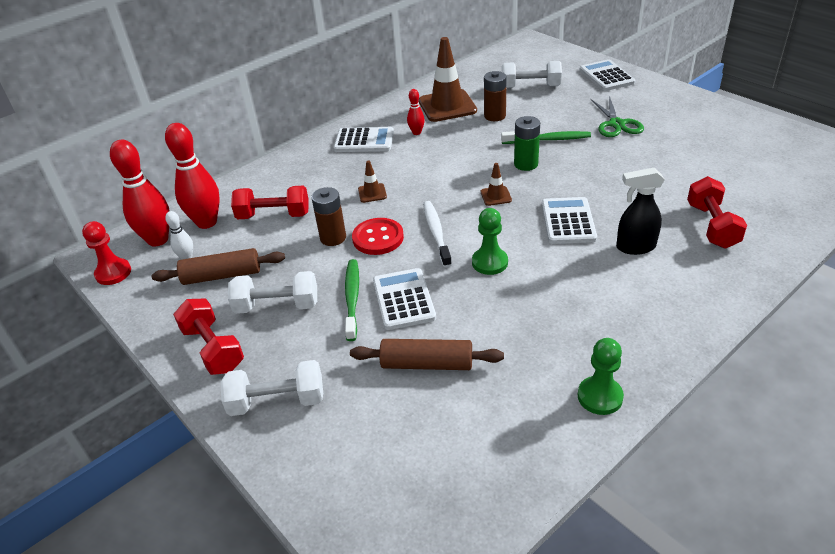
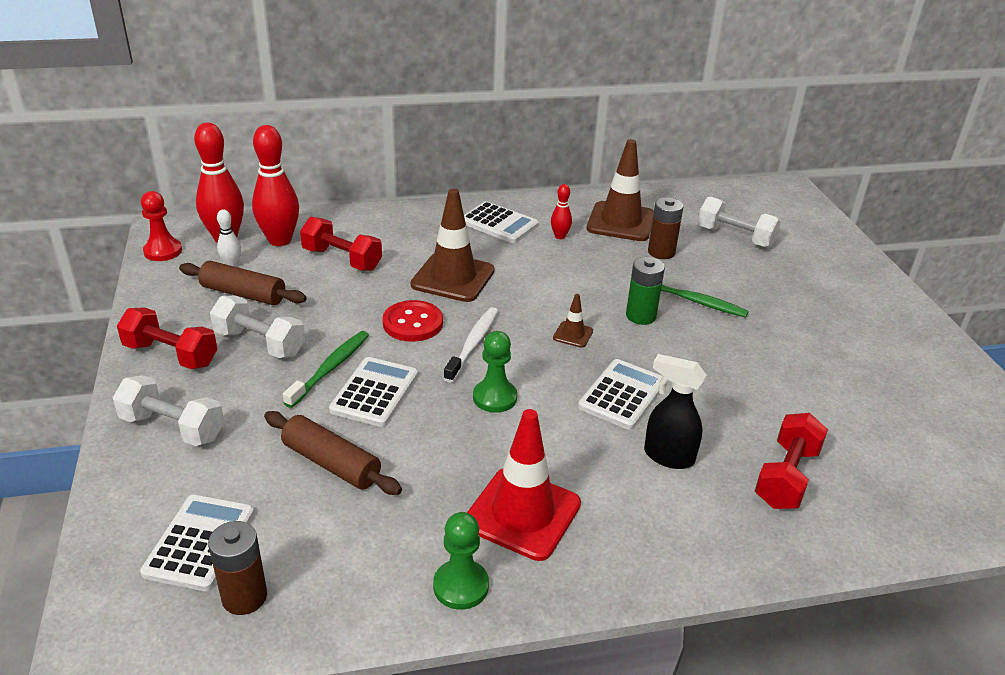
camera: 25 degrees right, 5 degrees down
red dumbbell [173,299,244,375] -> red dumbbell turned 60 degrees counterclockwise [117,307,217,369]
brown battery [311,187,346,246] -> brown battery moved to [208,521,267,615]
brown traffic cone [358,161,387,203] -> brown traffic cone [411,189,495,302], size x2.19
white calculator [579,59,635,91] -> white calculator moved to [140,494,255,591]
green scissors [590,96,644,137] -> none
none -> red traffic cone [467,409,581,561]

